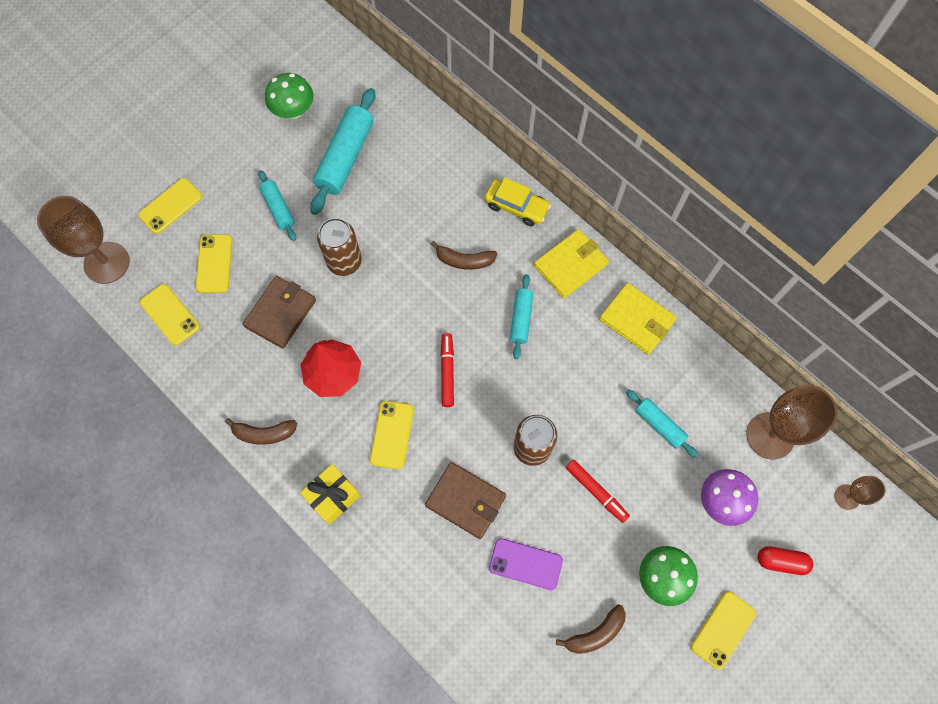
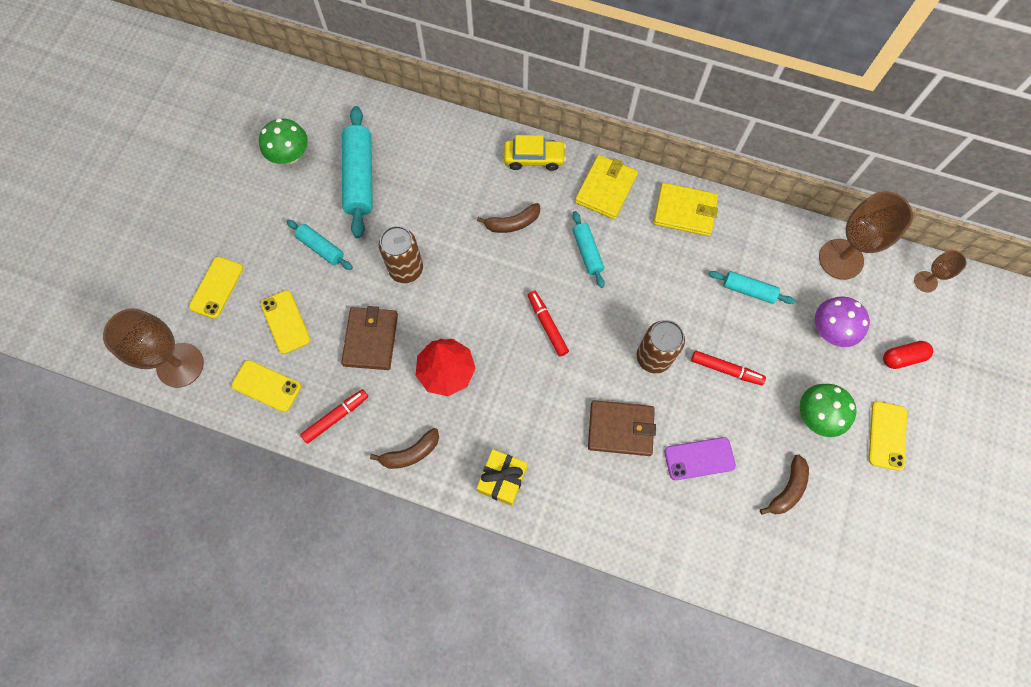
camera: 25 degrees left, 0 degrees up
yellow phone [370,401,414,469] -> none
none -> red marker [300,389,368,444]

